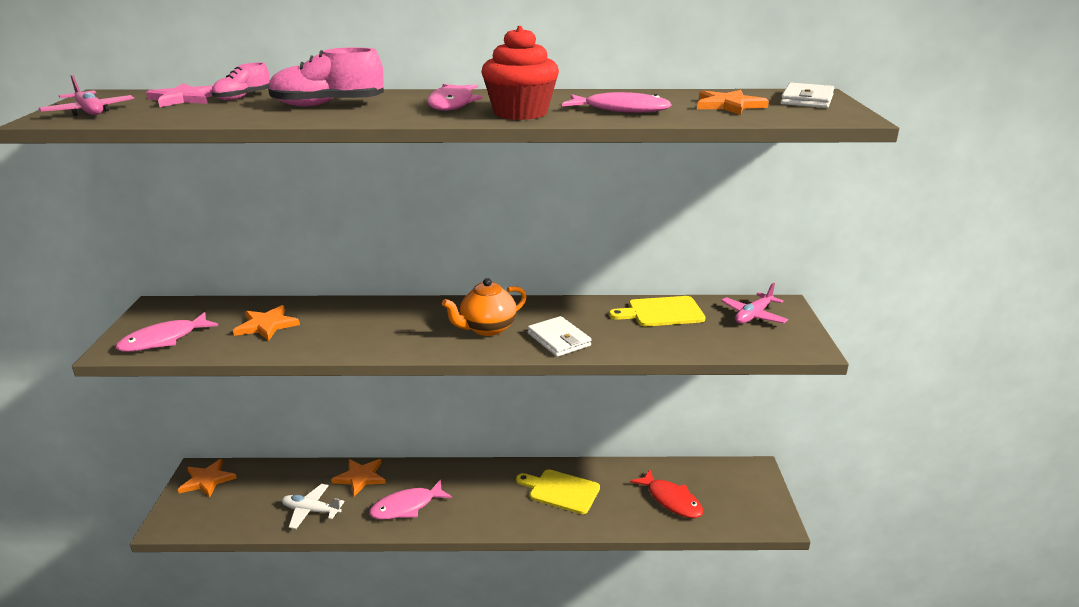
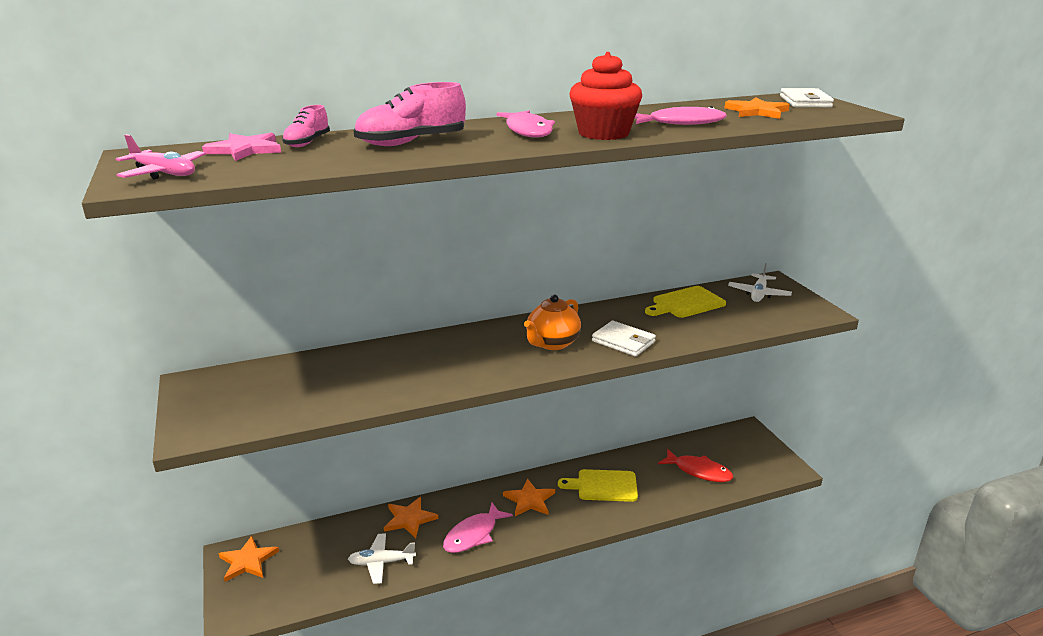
camera: 20 degrees left, 0 degrees up
pink fish [116,312,218,352] -> none
orange star [233,305,300,341] -> orange star moved to [503,478,555,516]
pink plane [721,283,788,324] -> white plane [728,263,792,302]

